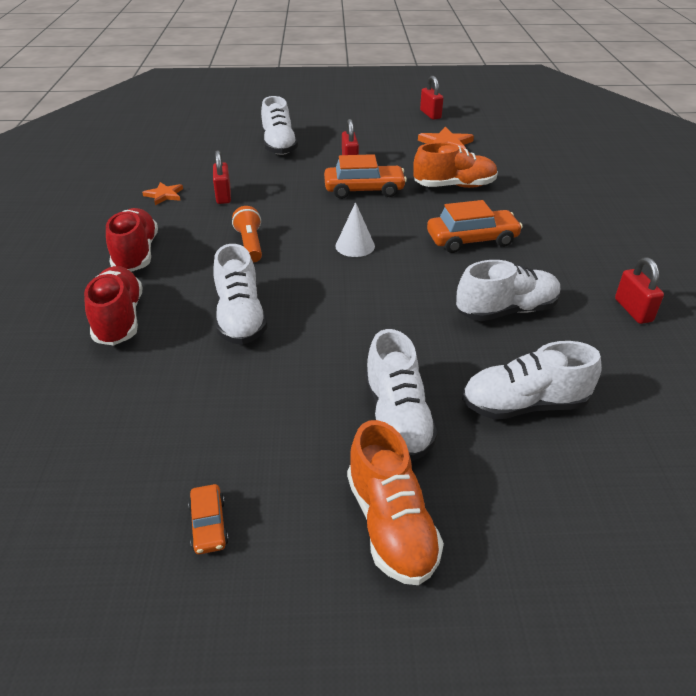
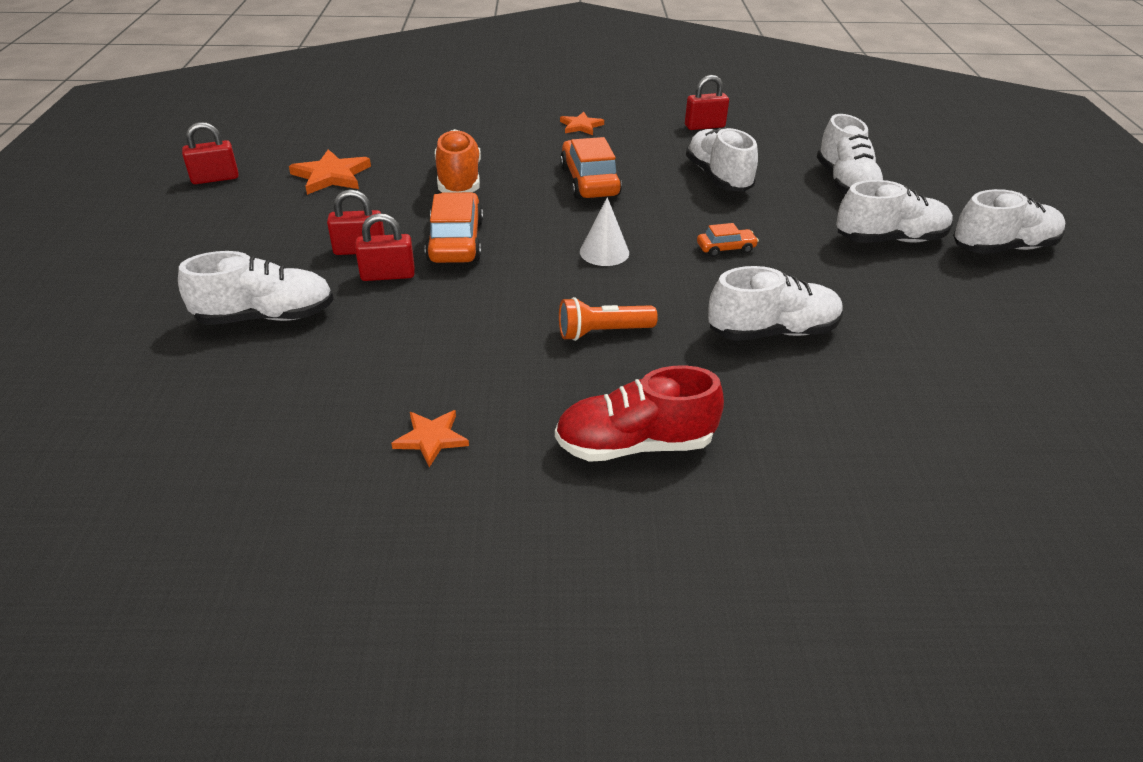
camera: 90 degrees left, 0 degrees up
red shoe [84,266,142,345] -> none
orange car [188,484,229,554] -> orange car moved to [697,223,759,257]
red padlock [213,150,231,204] -> red padlock moved to [355,213,415,281]
orange shoe [347,420,444,585] -> white shoe [953,189,1065,254]
none -> orange star [560,112,604,135]

